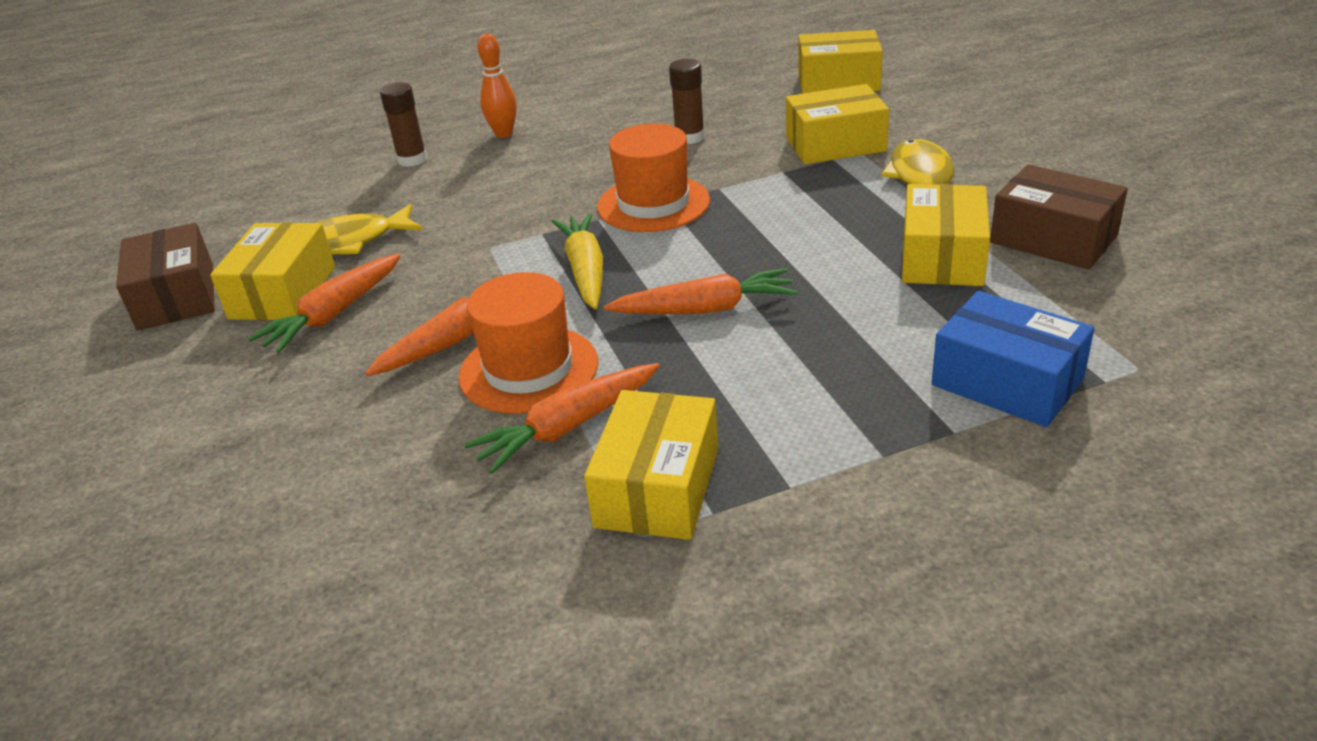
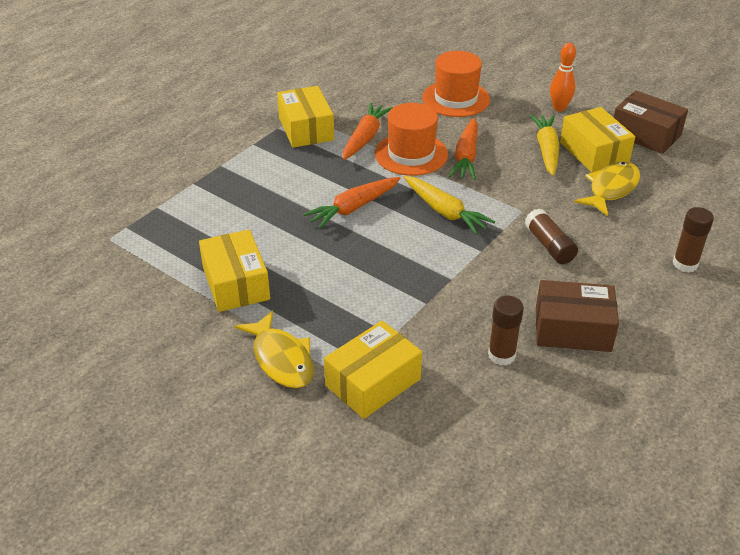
camera: 145 degrees right, 5 degrees up
orange carrot [248,254,401,353] -> yellow carrot [530,115,560,176]
orange bowling pin [477,33,517,138] -> orange bowling pin moved to [550,43,576,112]
orange hat [597,124,710,232] -> orange hat moved to [422,51,490,117]
yellow box [799,30,883,94] -> none
blue box [931,291,1094,427] -> none
brown box [990,164,1128,270] -> brown box moved to [536,280,619,352]
none -> brown glue stick [524,209,578,264]

